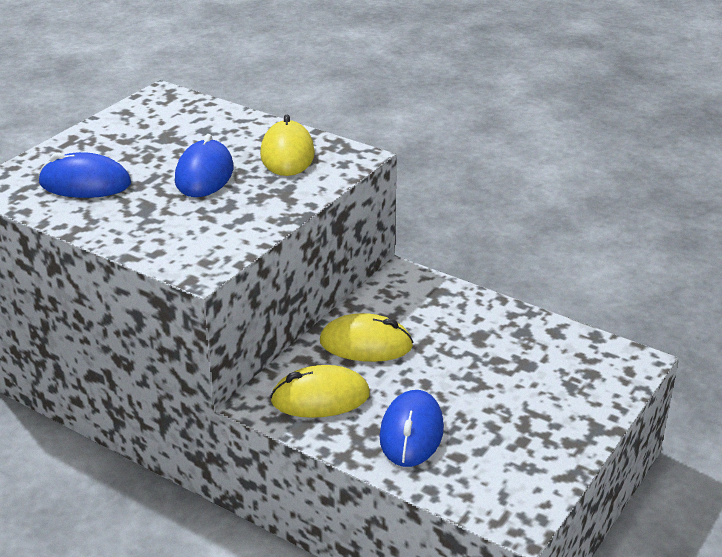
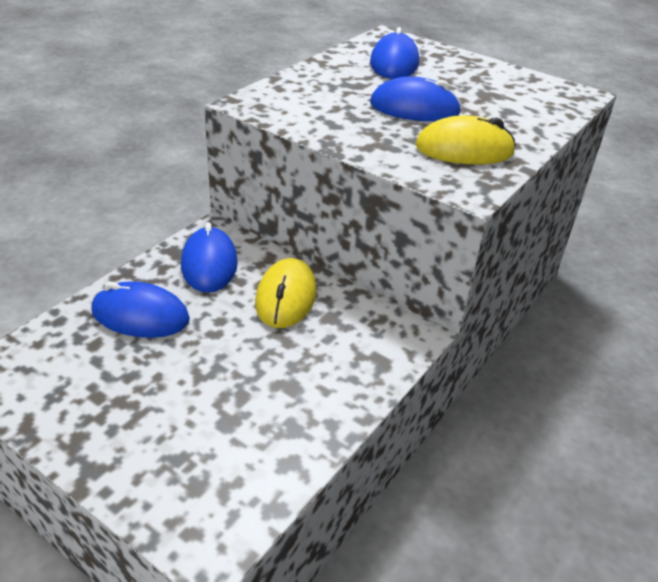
camera: 90 degrees right, 5 degrees up
yellow mouse [270,365,370,418] -> blue mouse [181,222,238,293]

